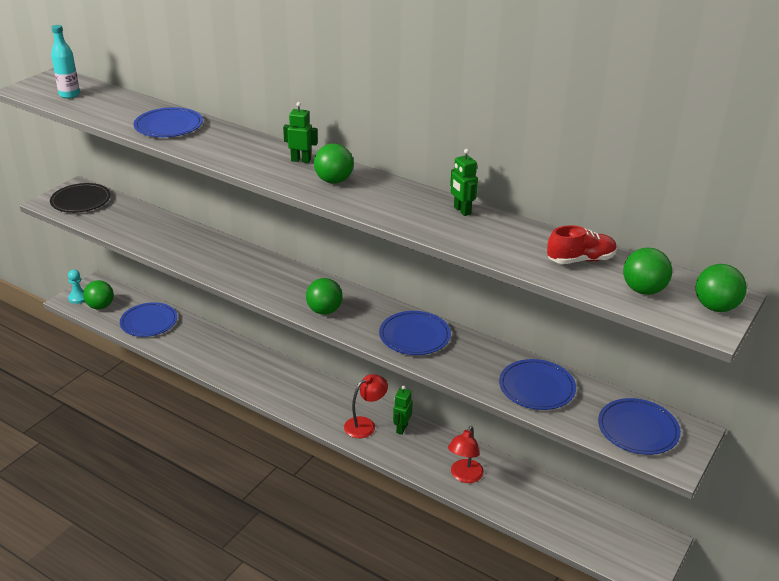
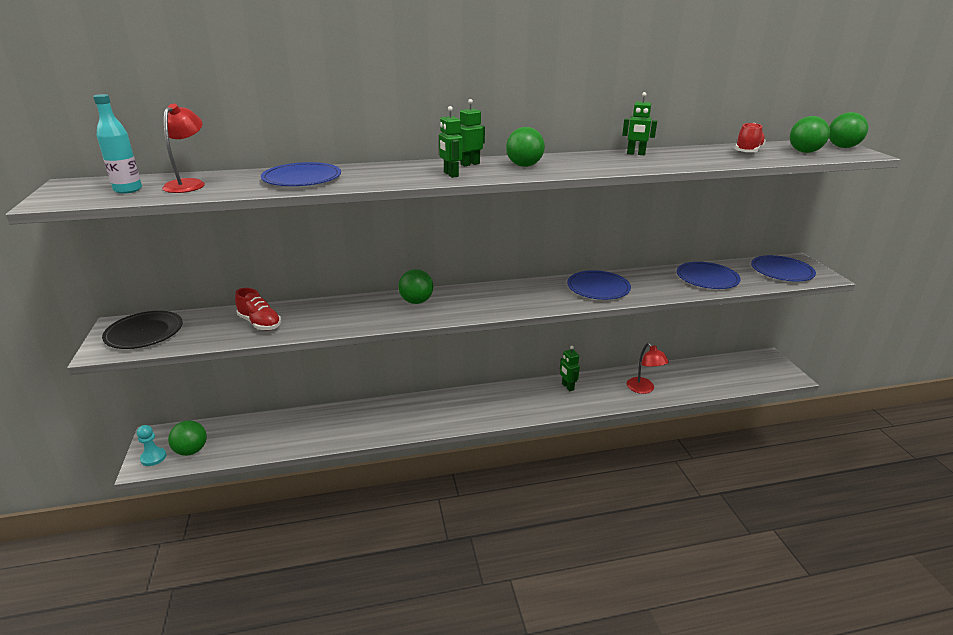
camera: 45 degrees left, 5 degrees down
blue plate [120,302,177,337] -> none
green ball [306,278,343,315] -> green ball moved to [398,269,433,304]
red lamp [344,374,388,438] -> red lamp moved to [162,104,205,193]
none -> red shoe [235,288,281,330]
none -> green robot [439,106,463,178]

